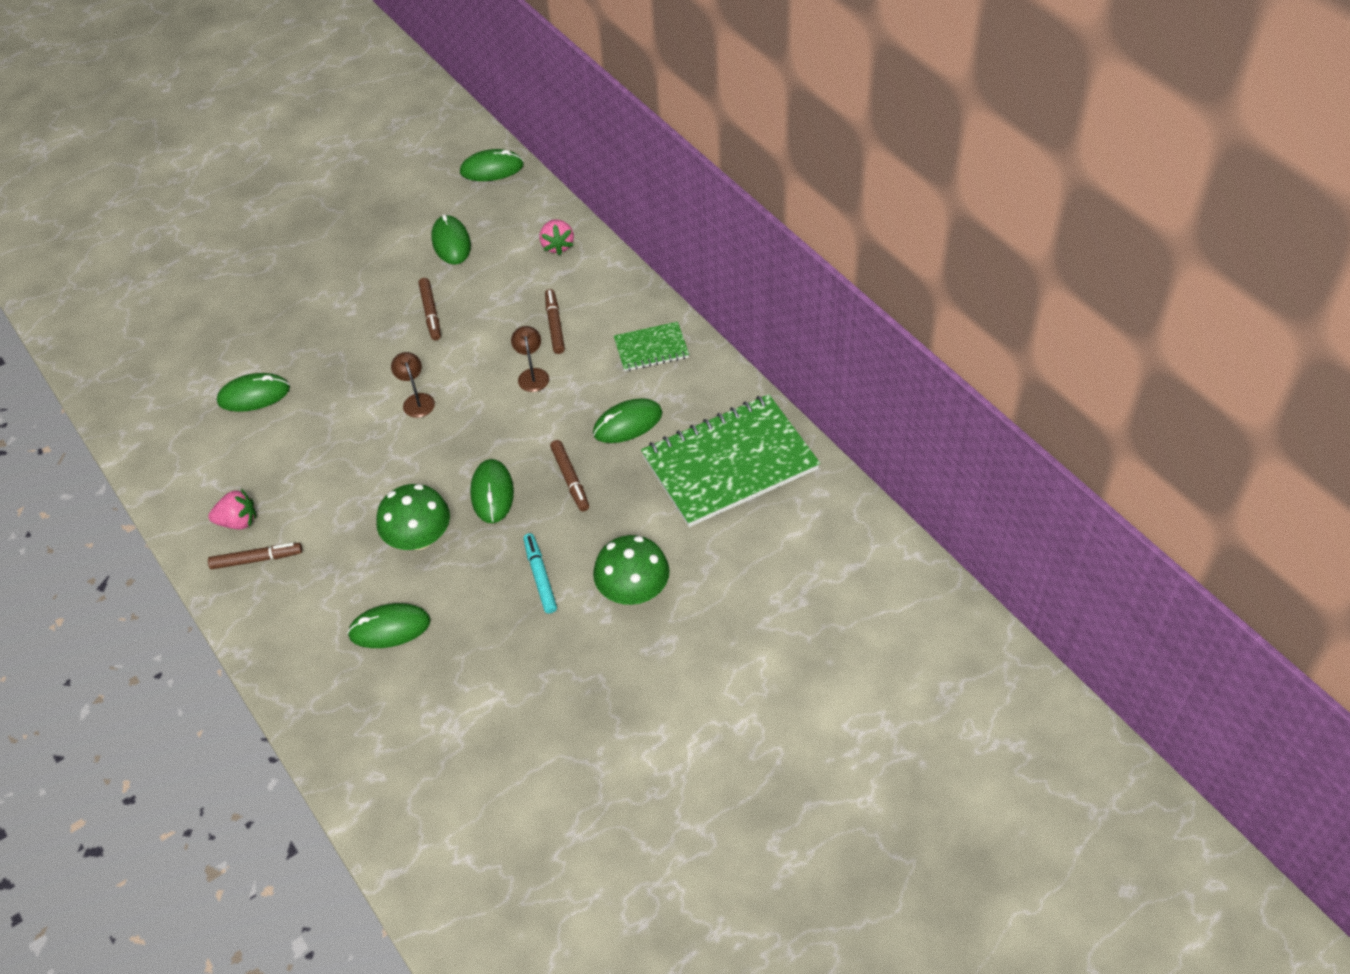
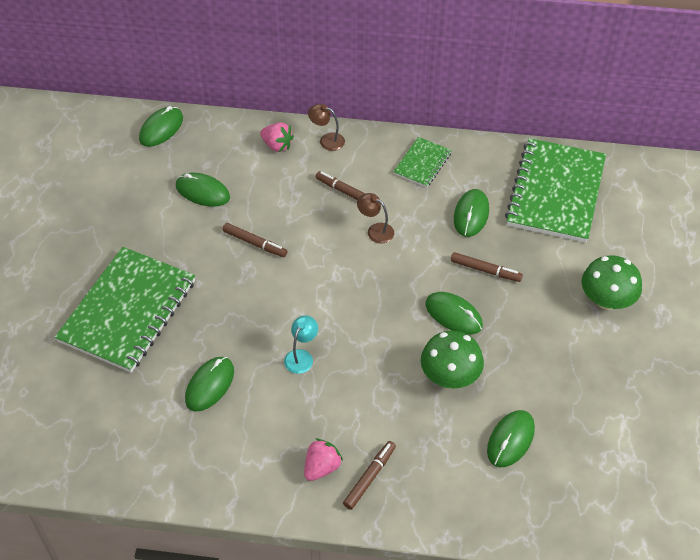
camera: 50 degrees left, 0 degrees up
brown lamp [391,352,435,418] -> brown lamp moved to [308,104,345,151]
turquoise marker [523,533,557,614] -> none
none -> green notebook [55,247,195,373]
none -> turquoise lamp [284,315,318,374]

